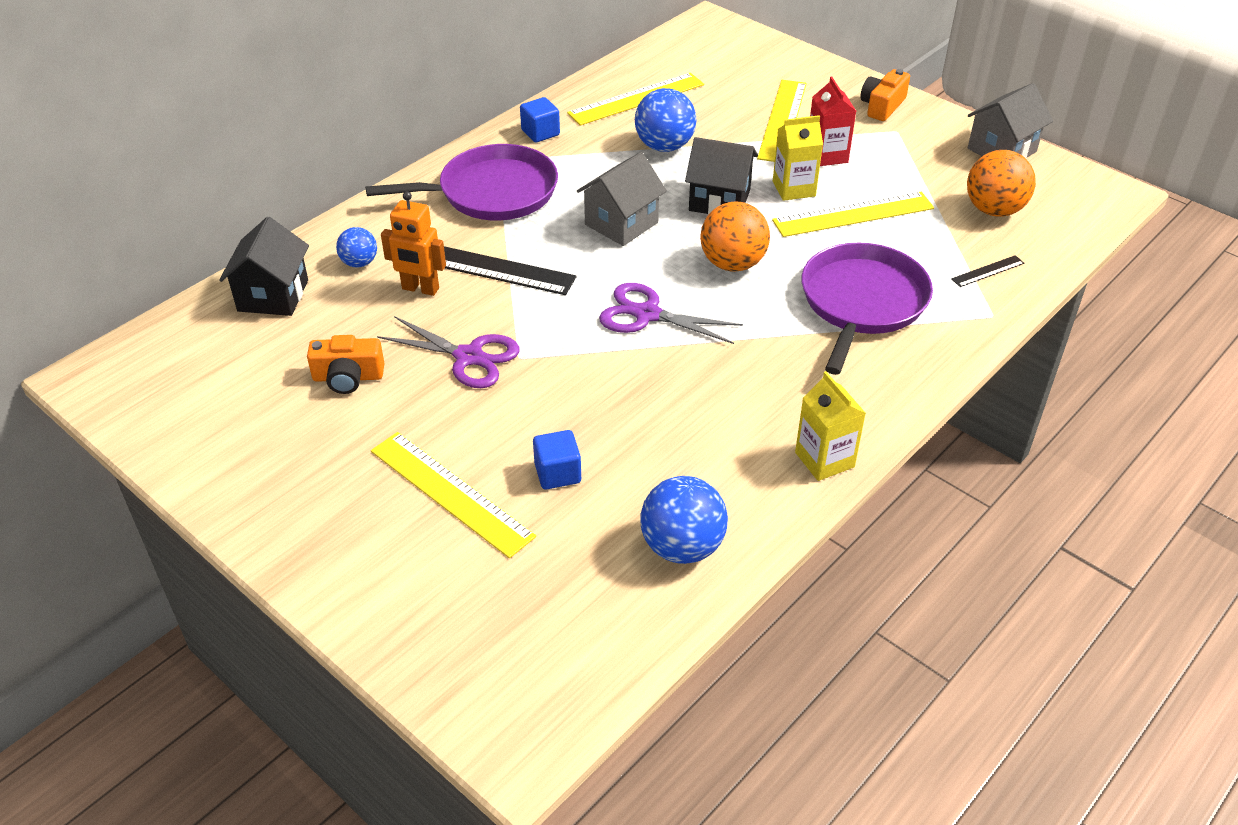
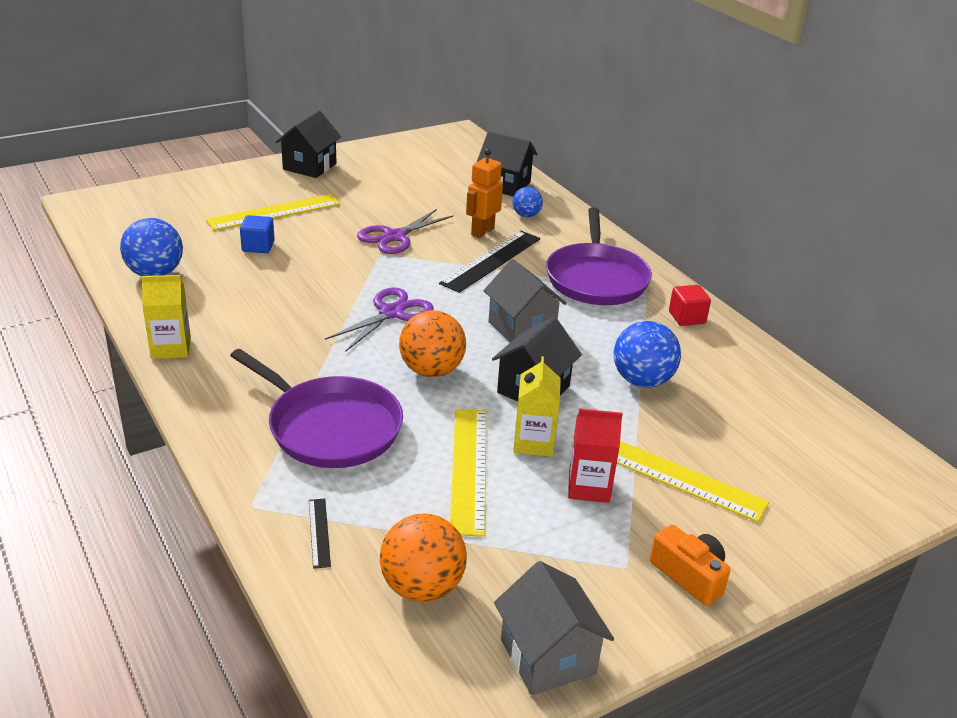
camera: 105 degrees right, 10 degrees down
orange camera [307,335,384,394] -> none
blue cube [520,97,560,142] -> red cube [669,285,711,326]
yellow ruler [567,73,704,126] -> none
none -> black house [276,111,341,178]

